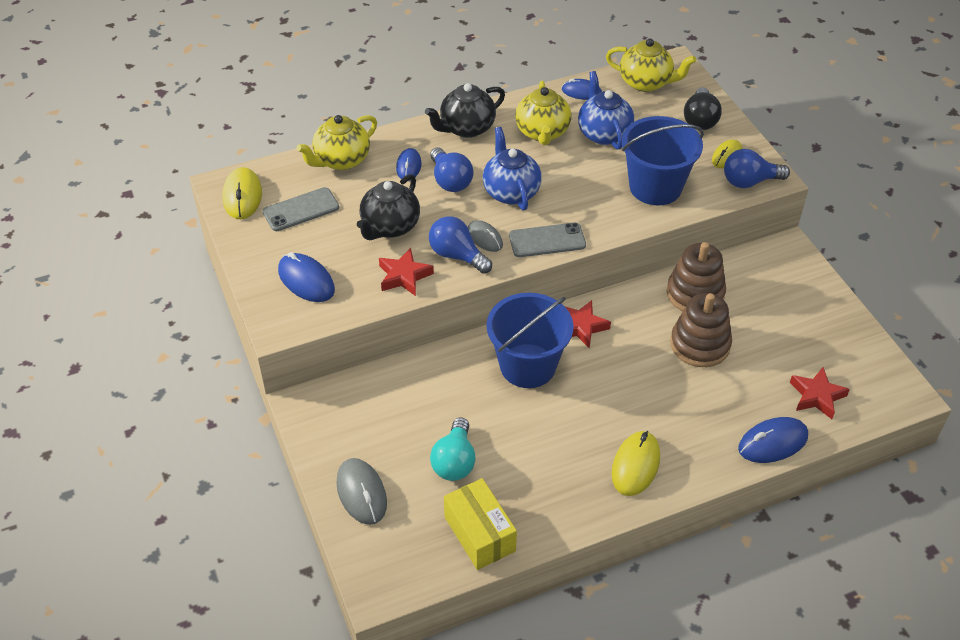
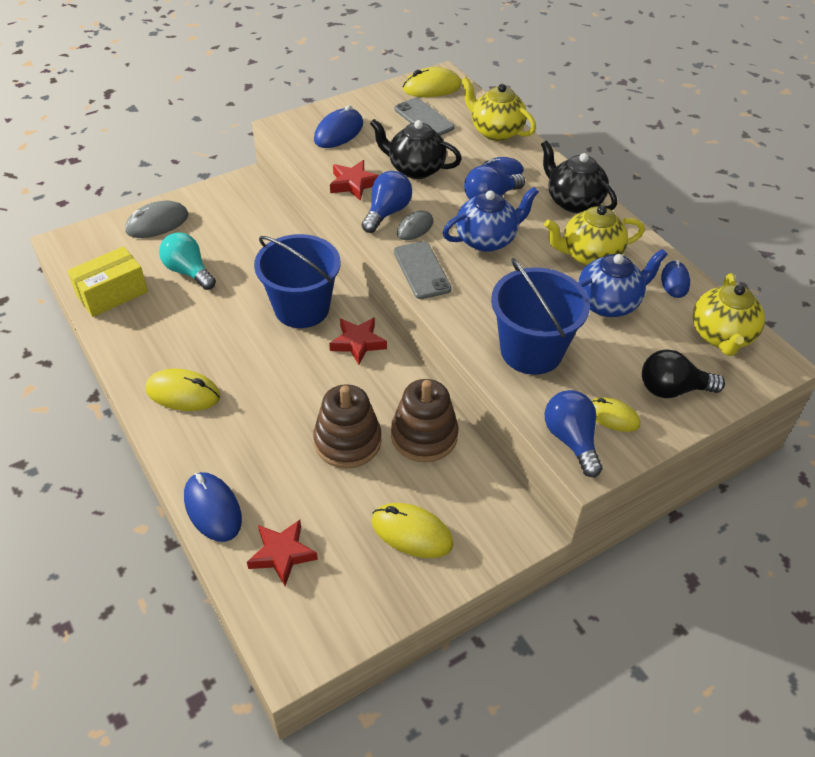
camera: 80 degrees right, 0 degrees up
turquoise light bulb [430,417,476,481] -> turquoise light bulb turned 45 degrees clockwise [159,232,216,290]
none -> yellow mouse [371,503,454,558]

